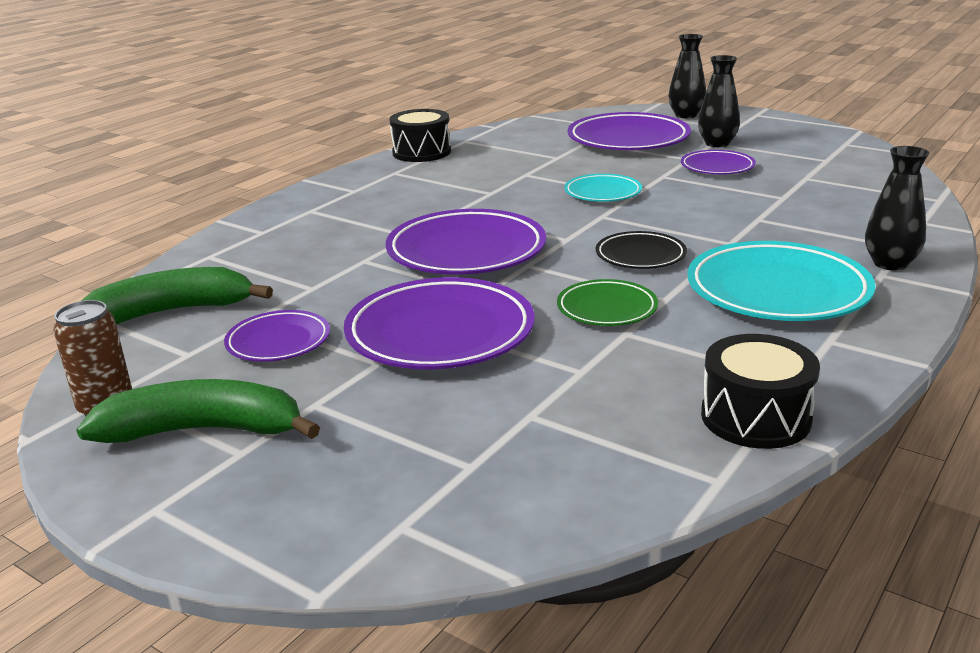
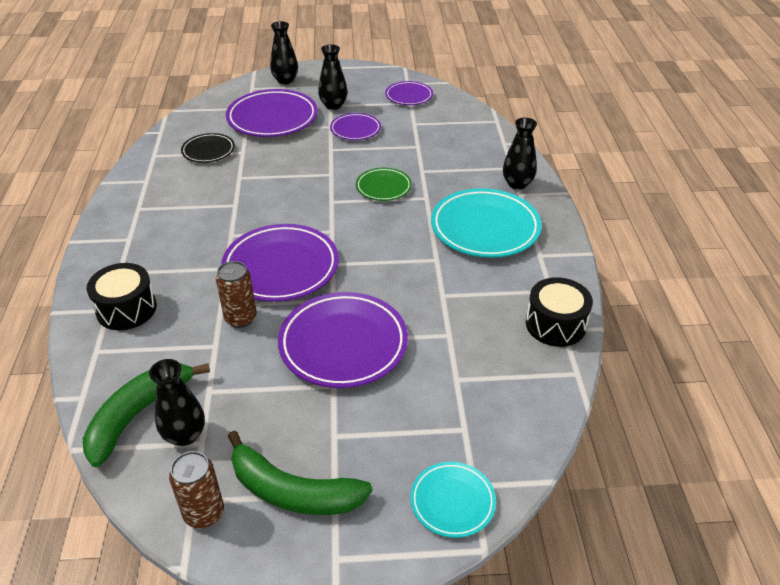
camera: 40 degrees left, 15 degrees up
green banana [76,379,320,443] -> green banana turned 120 degrees counterclockwise [228,431,373,515]
purple plate [224,310,330,362] -> purple plate moved to [385,81,433,105]
black drum [389,109,451,162] -> black drum moved to [87,263,157,330]
green plate [557,279,658,326] -> green plate moved to [356,168,412,201]
turquoise plate [564,174,642,202] -> turquoise plate moved to [410,462,496,538]
black plate [596,231,687,269] -> black plate moved to [181,133,235,163]
none -> black vase [149,359,205,446]
none -> brown can [216,261,257,328]

